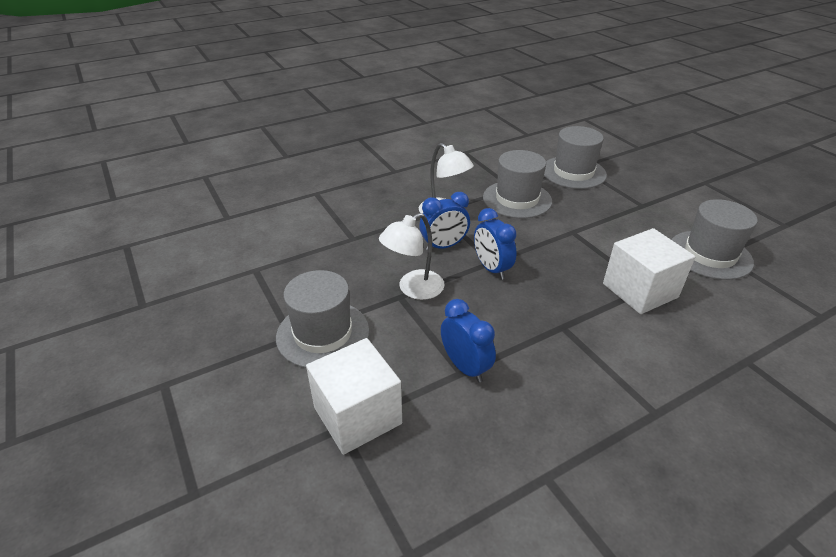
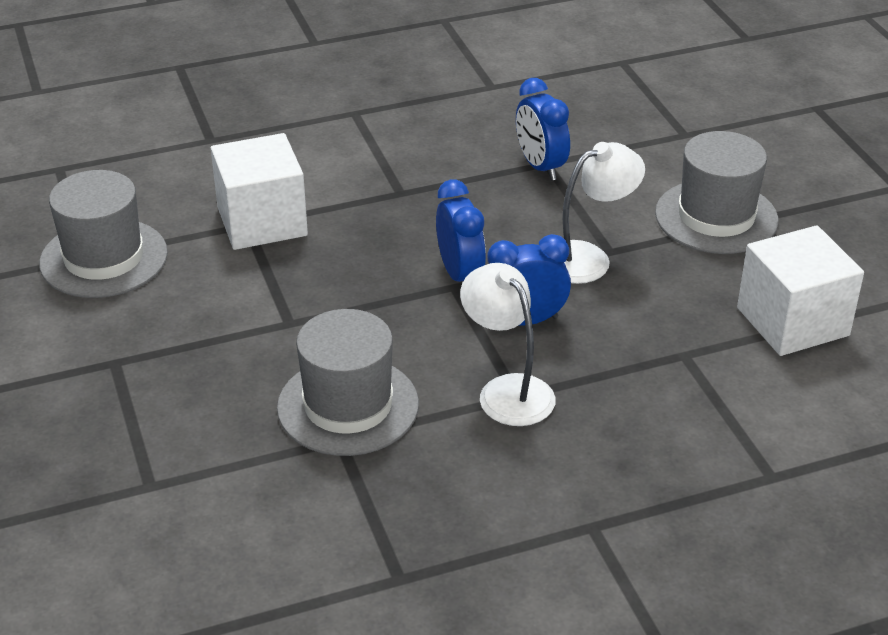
camera: 170 degrees left, 0 degrees up
white cube [306,338,402,455] -> white cube moved to [737,225,864,356]
grey hat [544,126,607,189] -> none

